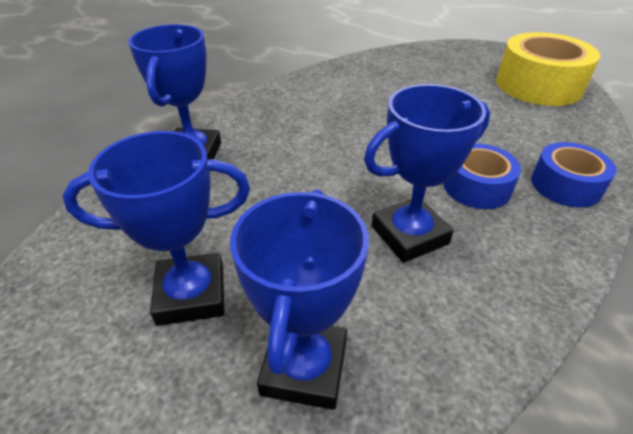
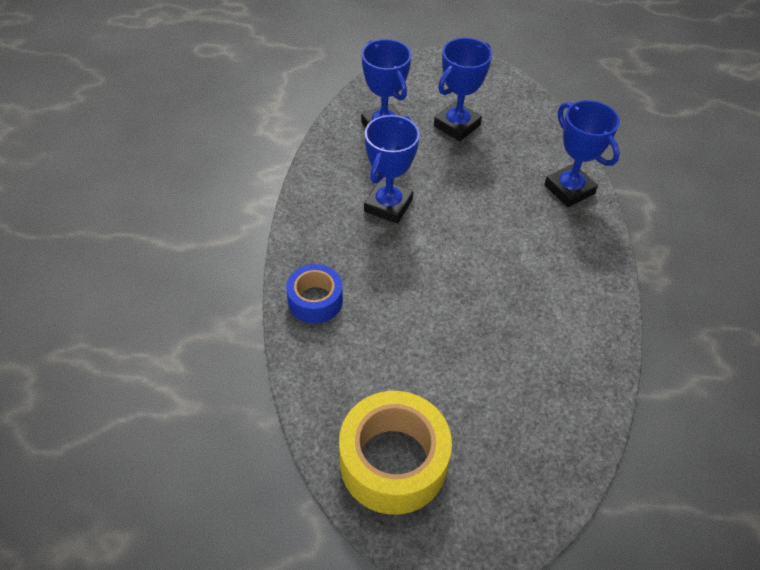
camera: 140 degrees right, 10 degrees up
blue tape [443,143,521,209] -> none

